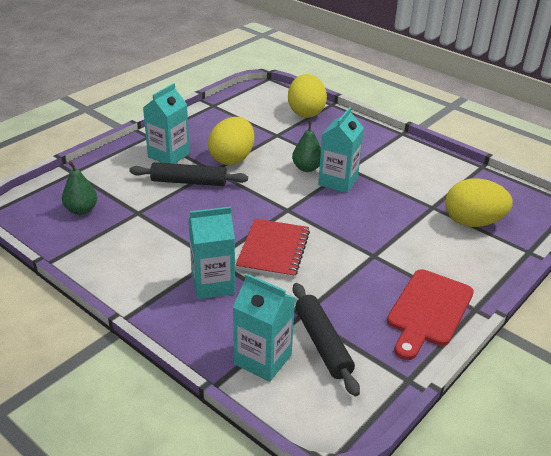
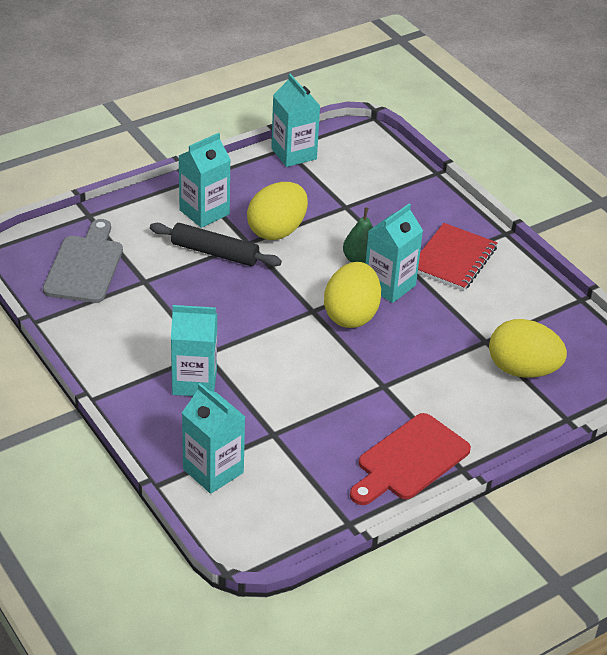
camera: 15 degrees right, 5 degrees up
green pear [62,161,97,215] -> grey cutting board [43,219,123,303]
red notebook [236,219,310,279] -> red notebook moved to [418,223,498,291]
yellow egg [288,74,327,118] -> yellow egg moved to [324,262,381,328]
black rolling pin [293,283,360,396] -> none
none -> turquoise carton [271,74,320,167]

